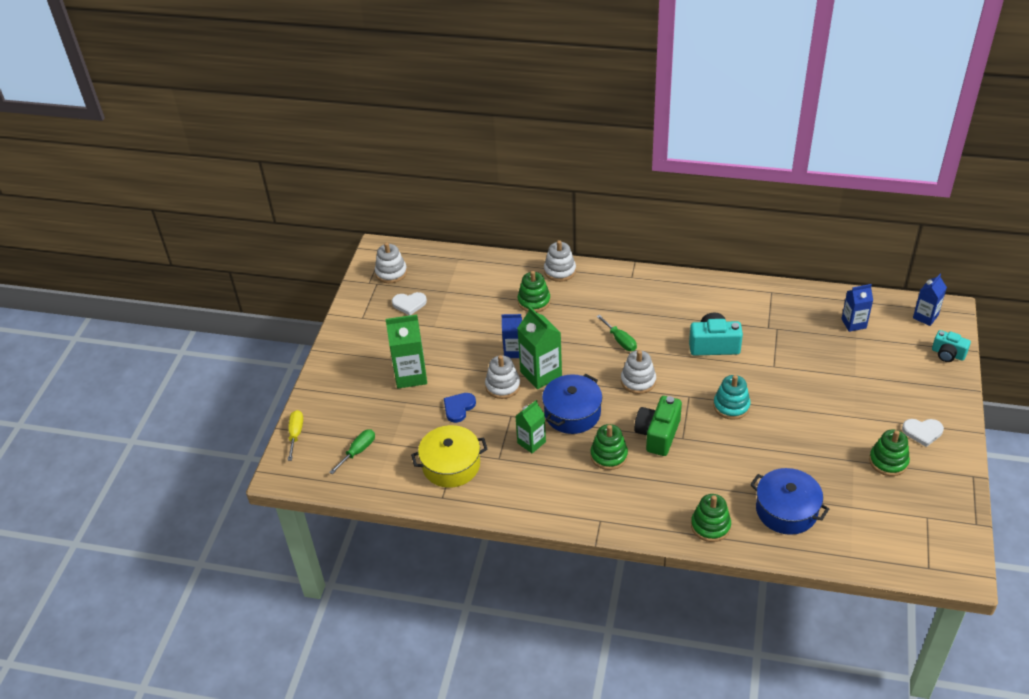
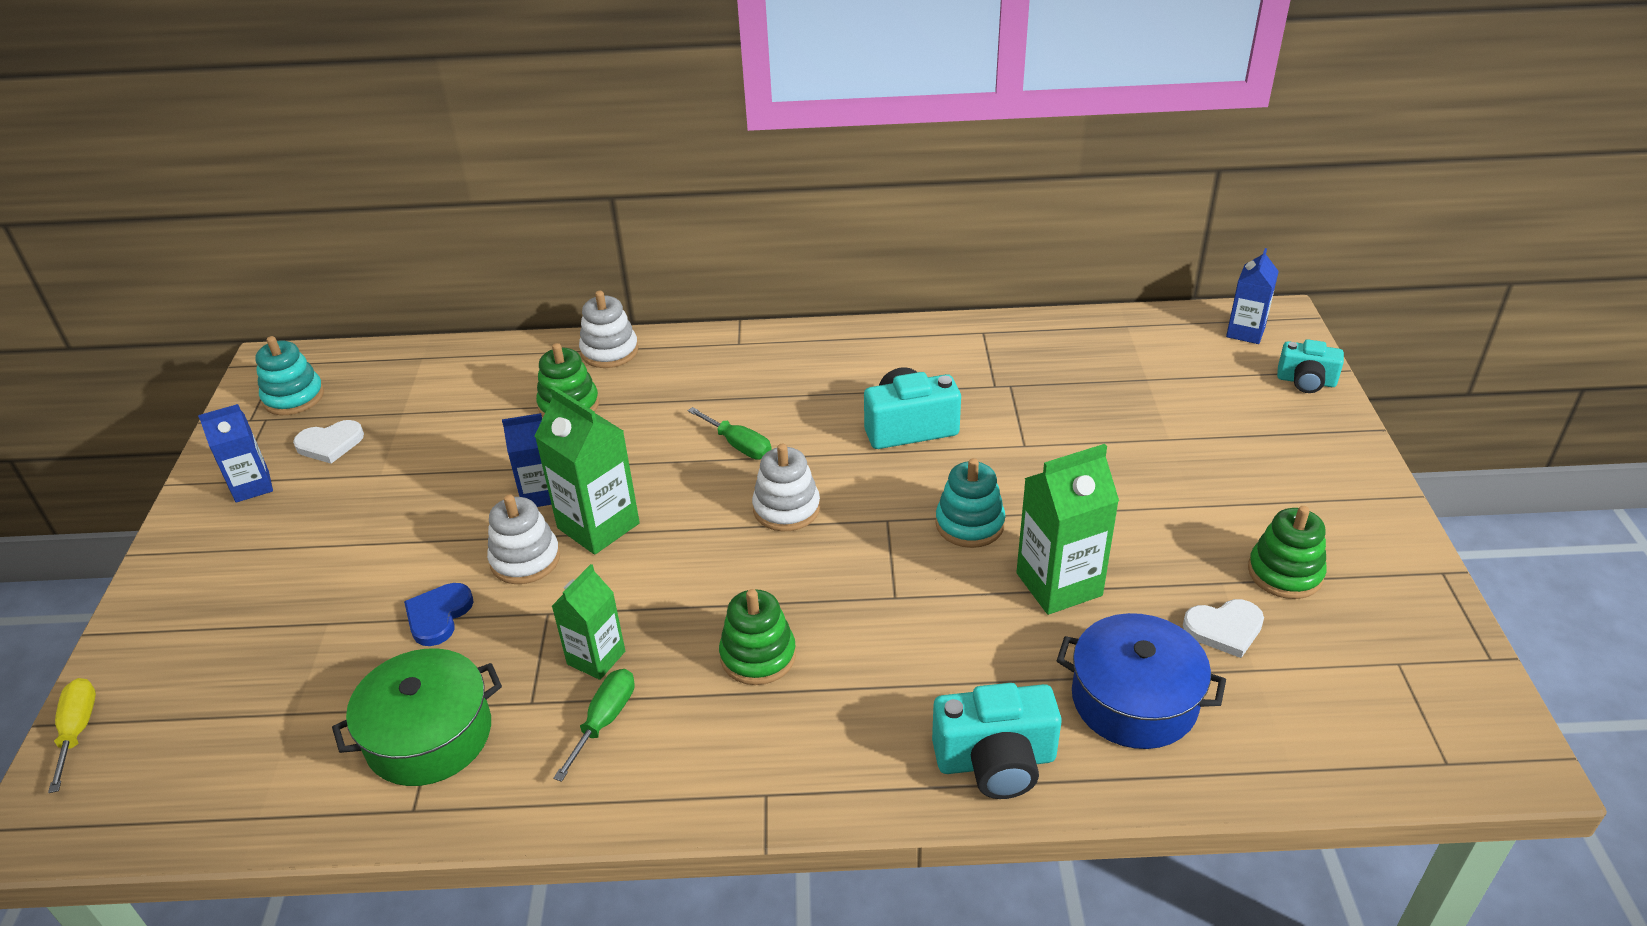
camera: 15 degrees left, 5 degrees down
green screwdriver [329,429,375,474] -> green screwdriver moved to [553,669,635,782]
white stacking toy [375,242,407,283] -> turquoise stacking toy [255,336,324,415]
green carton [386,315,427,388] -> green carton moved to [1016,444,1119,615]
yellow pot [411,425,488,488] -> green pot [332,648,502,786]
blue pot [542,374,602,434] -> none
green camera [634,396,682,456] -> none
green stacking toy [691,494,731,542] -> turquoise camera [932,683,1062,799]
blue carton [841,284,873,332] -> blue carton moved to [198,404,273,503]
white heart [902,419,944,447] -> white heart moved to [1183,599,1264,658]

